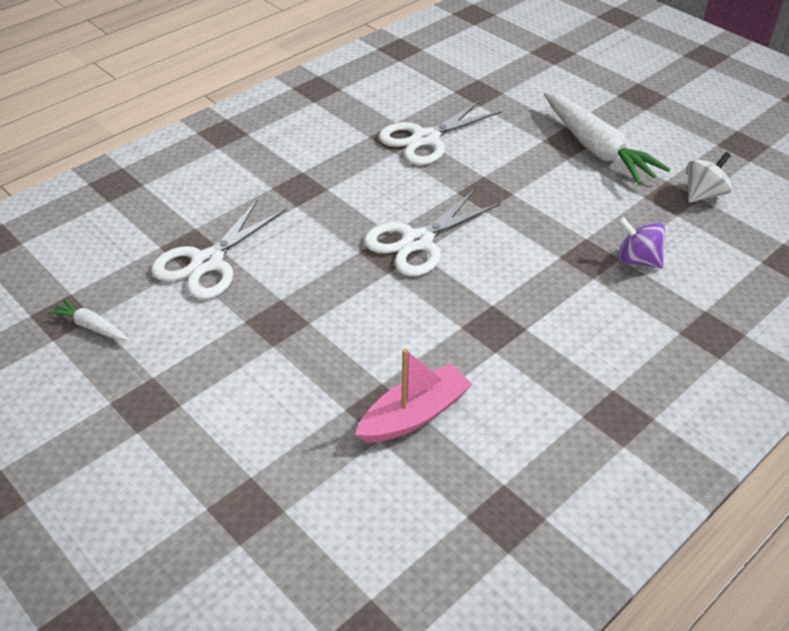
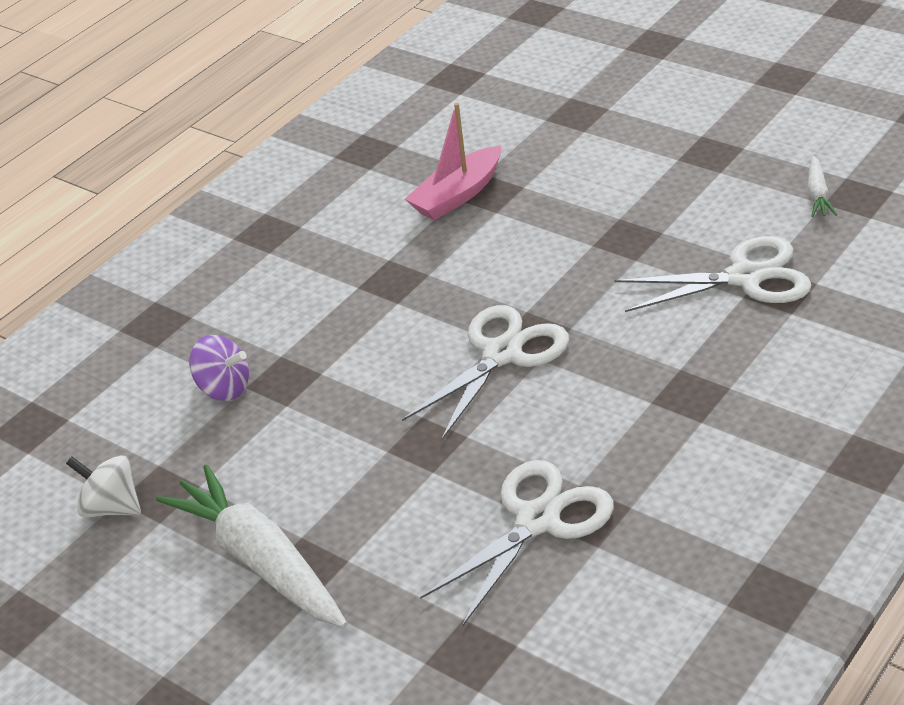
camera: 175 degrees right, 5 degrees down
white carrot [48,298,129,340] -> white carrot turned 75 degrees clockwise [807,156,837,217]
white scissors [151,199,286,299] -> white scissors turned 60 degrees clockwise [615,236,812,312]
white spinning top [687,152,732,203] -> white spinning top turned 75 degrees clockwise [66,455,141,517]

